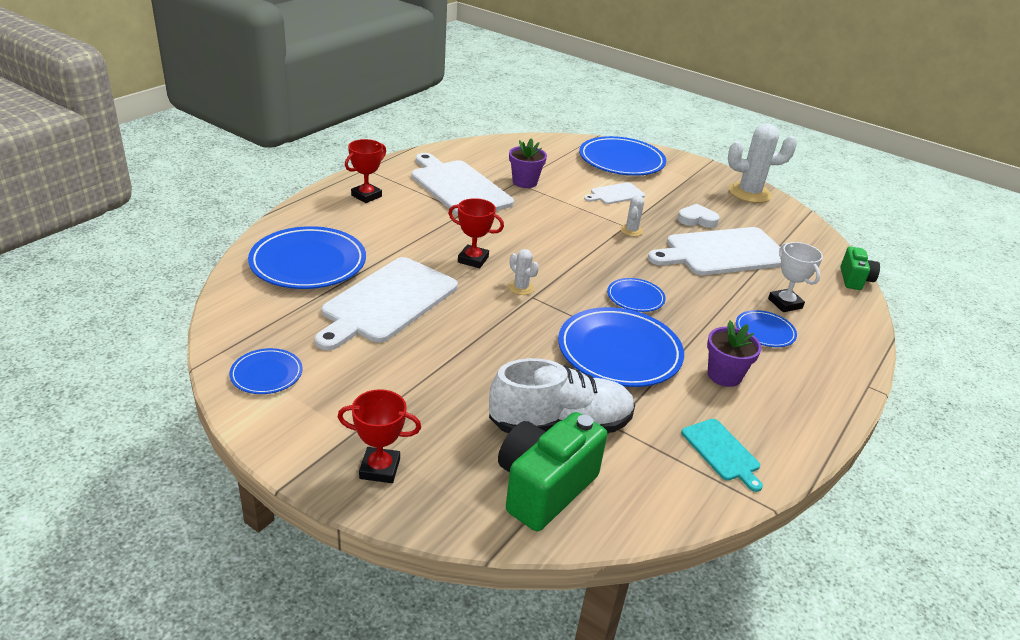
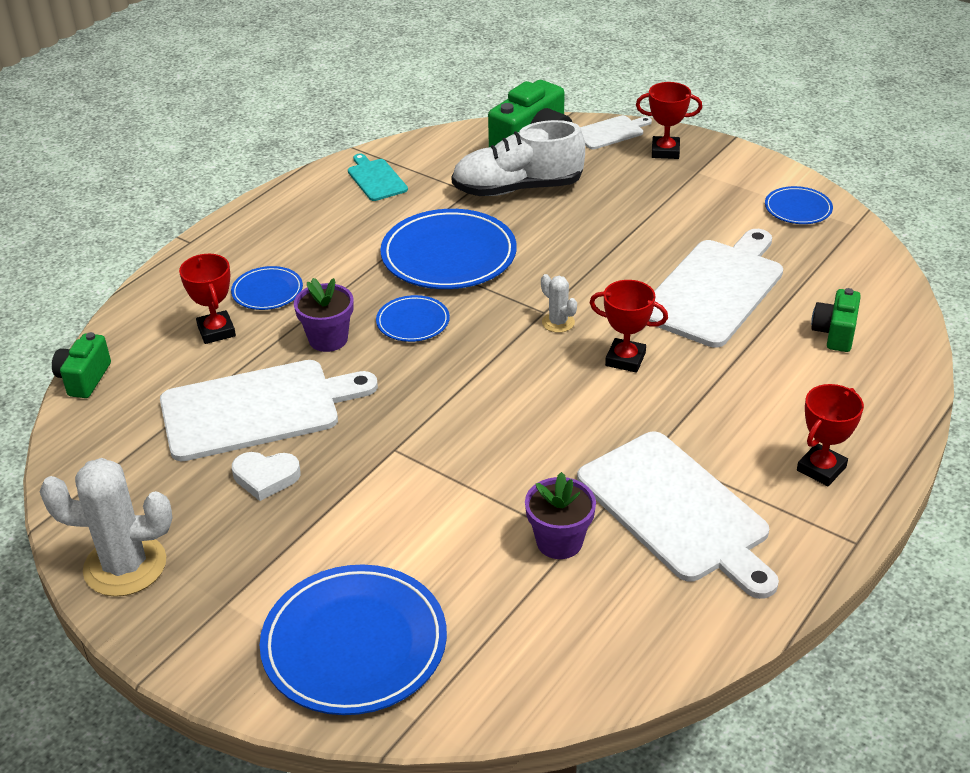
camera: 175 degrees left, 5 degrees up
blue plate [248,226,366,289] -> green camera [811,288,861,352]
white cutting board [584,182,645,204] -> white cutting board moved to [580,115,652,149]
white cactus [620,195,644,236] -> none
purple flower pot [707,321,762,387] -> purple flower pot moved to [294,278,354,352]
white trophy [768,242,823,312] -> red trophy [179,254,236,344]

